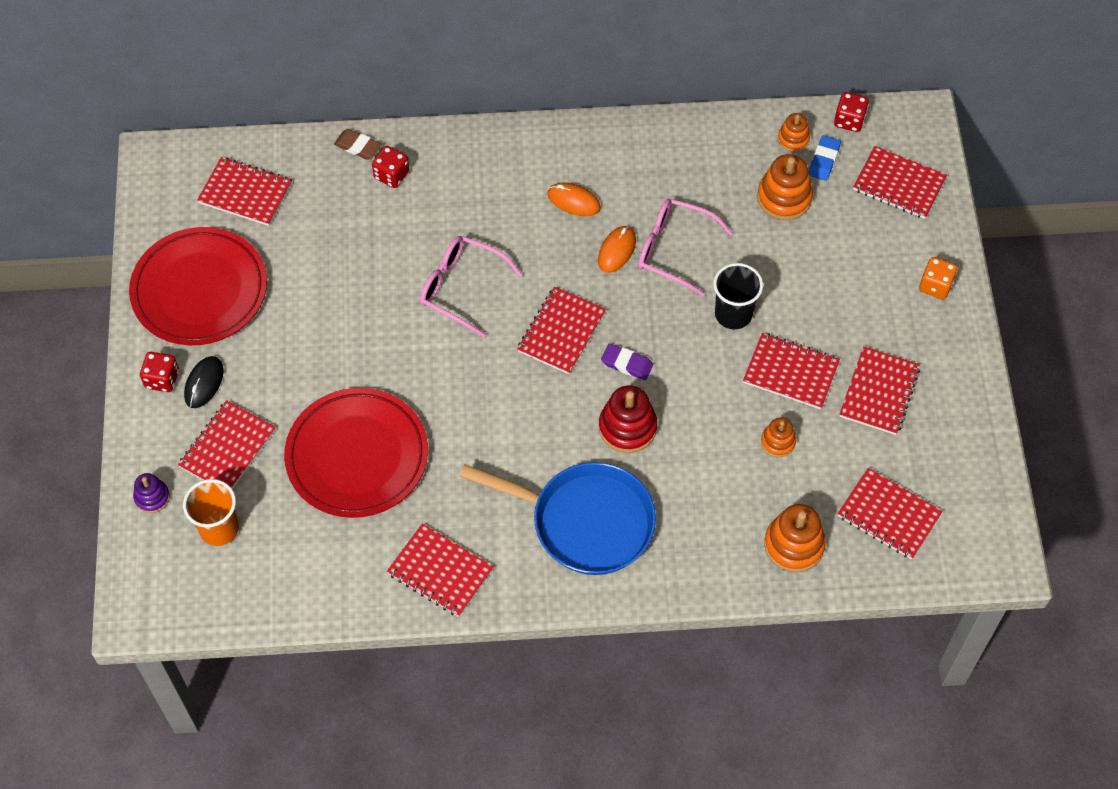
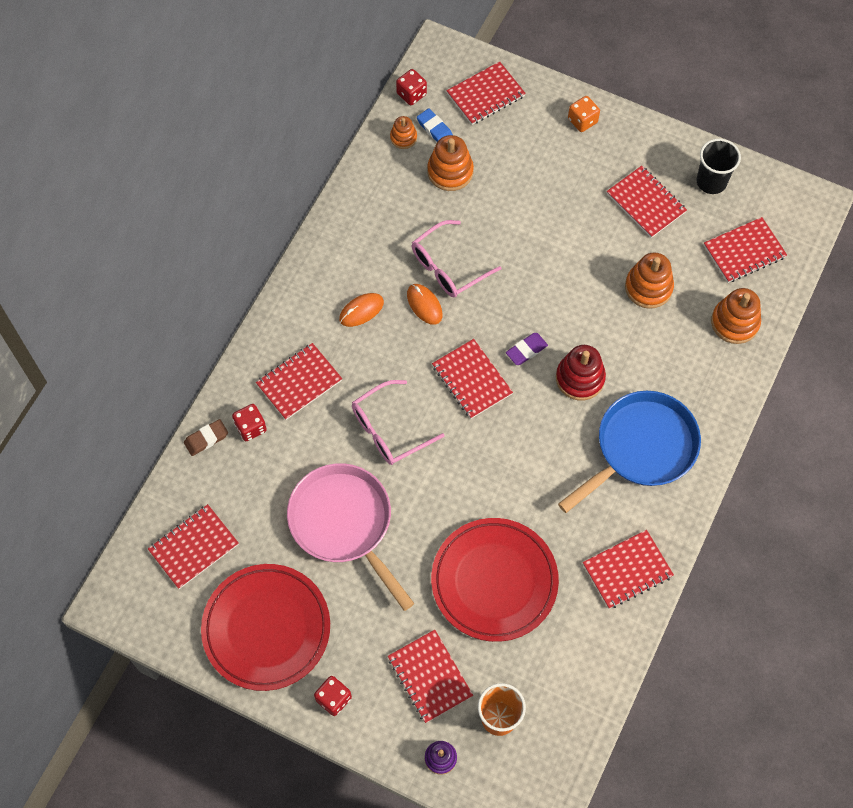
camera: 60 degrees left, 5 degrees up
black mouse [184,356,224,408] -> none
black cup [713,263,763,329] -> black cup moved to [696,139,741,194]
red notebook [743,333,840,409] -> red notebook moved to [256,343,342,420]
orange stacking toy [761,417,796,457] -> orange stacking toy [625,253,674,309], size x1.69
none -> pink pan [287,463,415,611]

